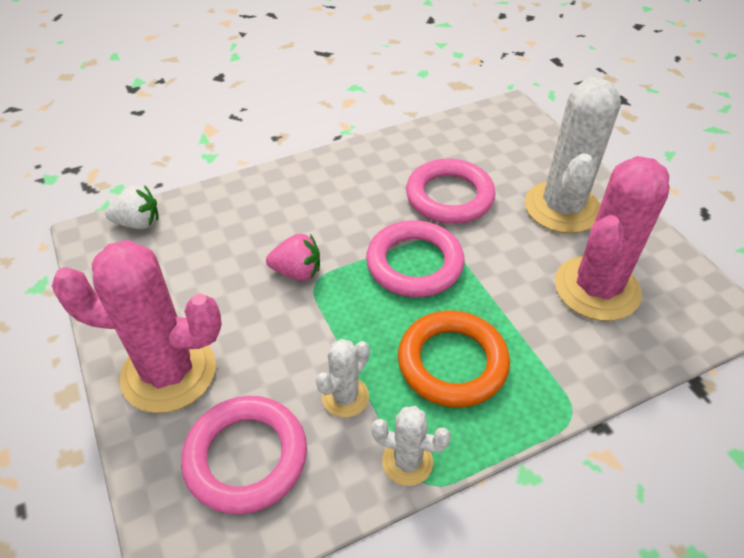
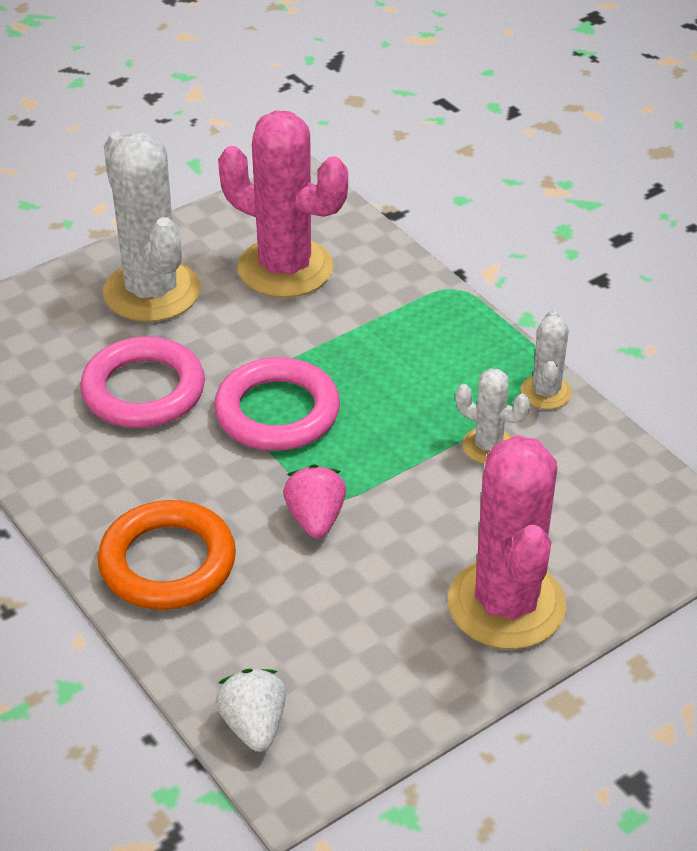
camera: 100 degrees left, 5 degrees down
pink ring [181,396,307,514] -> none
orange ring [398,310,510,408] -> orange ring moved to [98,500,236,610]
white cactus [525,77,621,233] -> white cactus turned 60 degrees clockwise [103,132,200,322]

